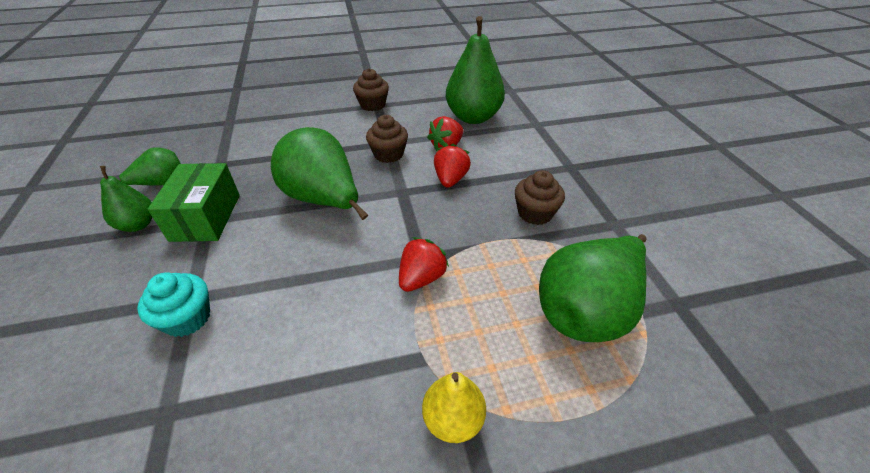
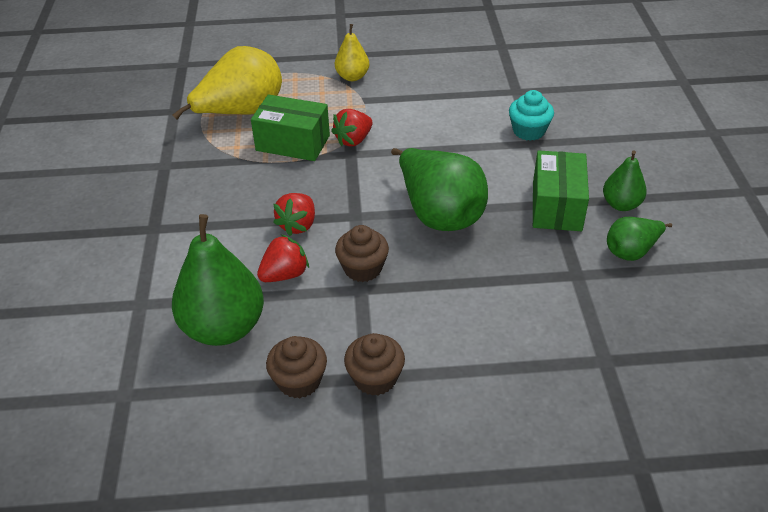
camera: 170 degrees left, 0 degrees up
brown cupcake [515,170,565,225] -> brown cupcake moved to [266,336,327,398]
green pear [539,234,647,342] -> yellow pear [172,46,282,119]
none -> green box [251,94,330,161]

